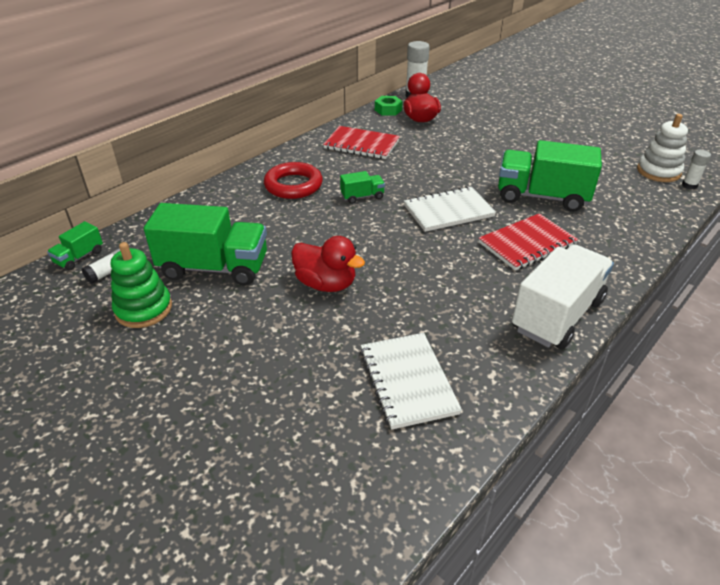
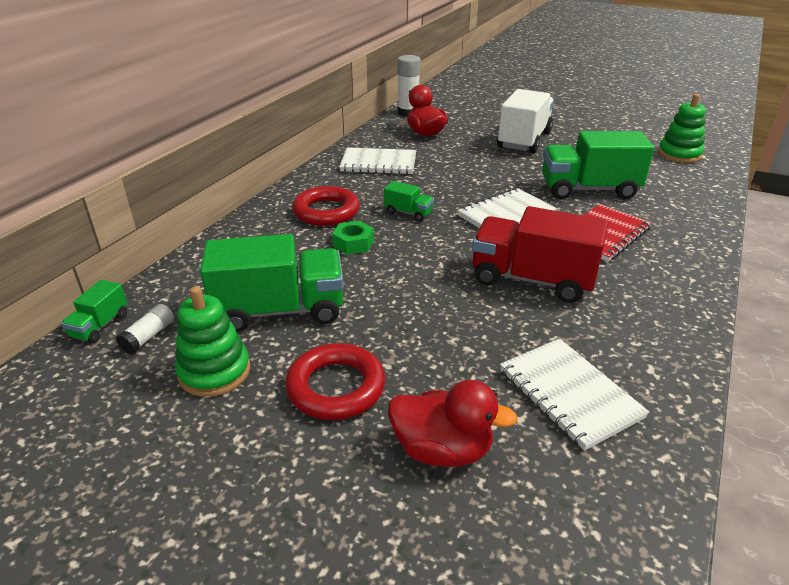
camera: 15 degrees left, 5 degrees down
red duck [291,236,365,292] -> red duck moved to [388,380,518,467]
red notebook [323,126,400,159] -> white notebook [339,147,416,175]
green truck [340,171,385,204] -> green truck turned 60 degrees clockwise [384,181,434,221]
green nut [375,96,403,116] -> green nut moved to [332,221,374,255]
white truck [512,244,614,350] -> white truck moved to [497,89,554,153]
white stacking toy [637,114,688,182] -> green stacking toy [658,94,706,163]
white glue stick [682,150,711,190] -> none
none -> red ring [285,343,386,420]
none -> red truck [472,206,609,303]

